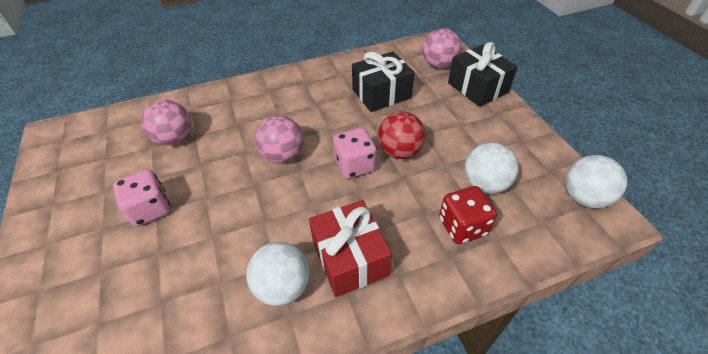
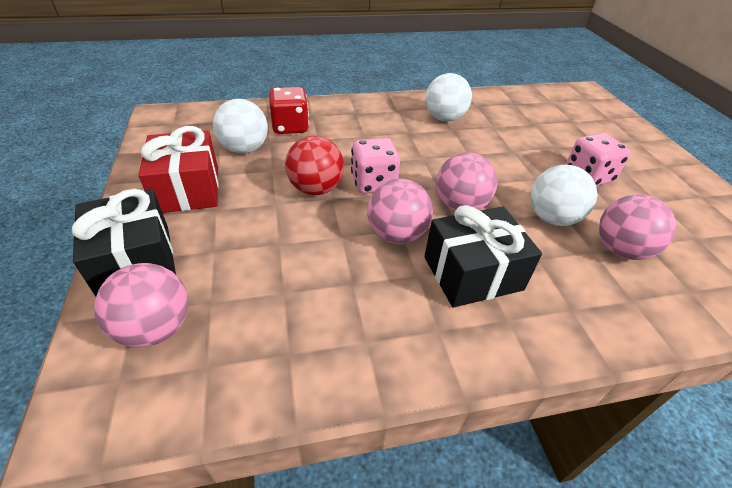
camera: 175 degrees left, 5 degrees down
red gift [309,200,392,297] -> red gift moved to [139,126,219,213]
black gift [352,51,415,112] -> black gift moved to [424,205,542,308]
white ball [565,155,627,208] -> white ball moved to [530,165,597,226]
none -> pink ball [367,179,433,244]

